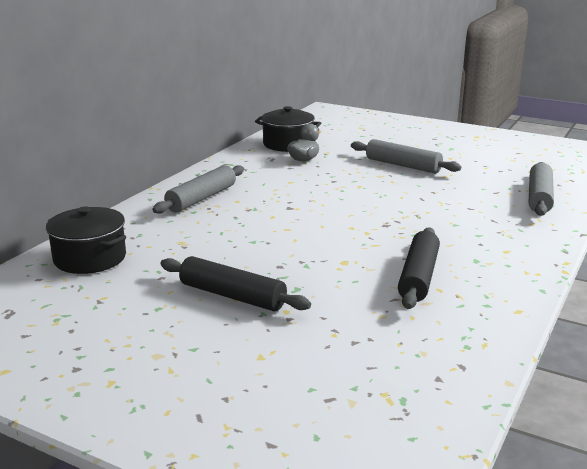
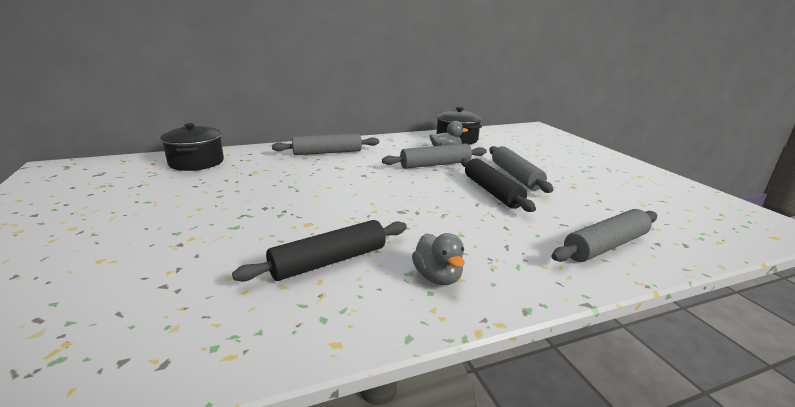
camera: 40 degrees right, 0 degrees up
black rolling pin [160,256,311,311] -> black rolling pin moved to [461,158,536,212]
none -> grey rolling pin [382,143,487,169]
none -> grey duck [412,233,465,285]

